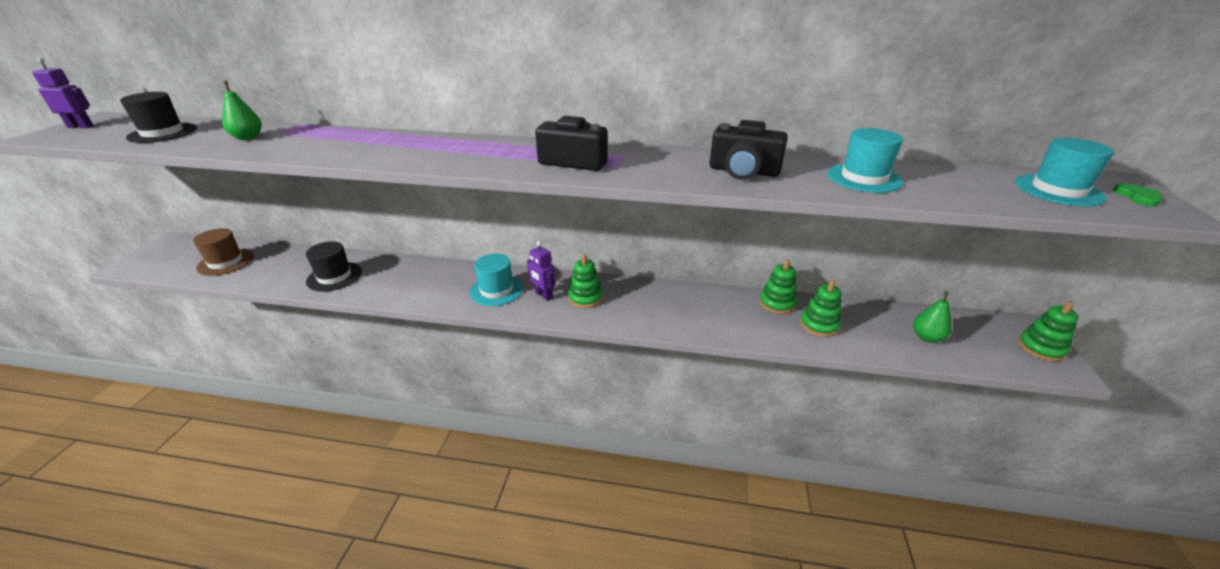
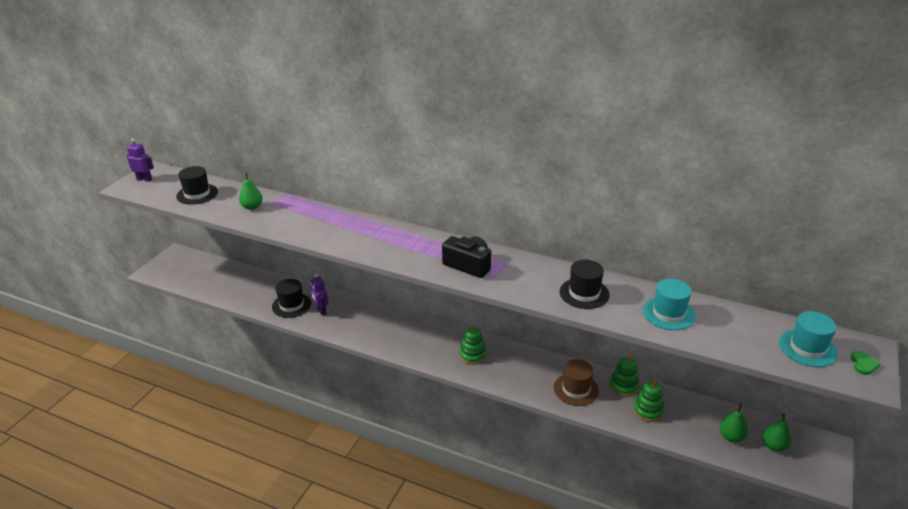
camera: 15 degrees right, 0 degrees up
brown hat [193,228,254,276] -> brown hat moved to [554,359,599,406]
turquoise hat [469,254,523,306] -> none
purple robot [527,241,556,301] -> purple robot moved to [310,274,329,315]
black camera [710,120,788,180] -> black hat [560,260,610,309]
green stacking toy [1018,301,1079,362] -> none
none -> green pear [763,413,792,452]

